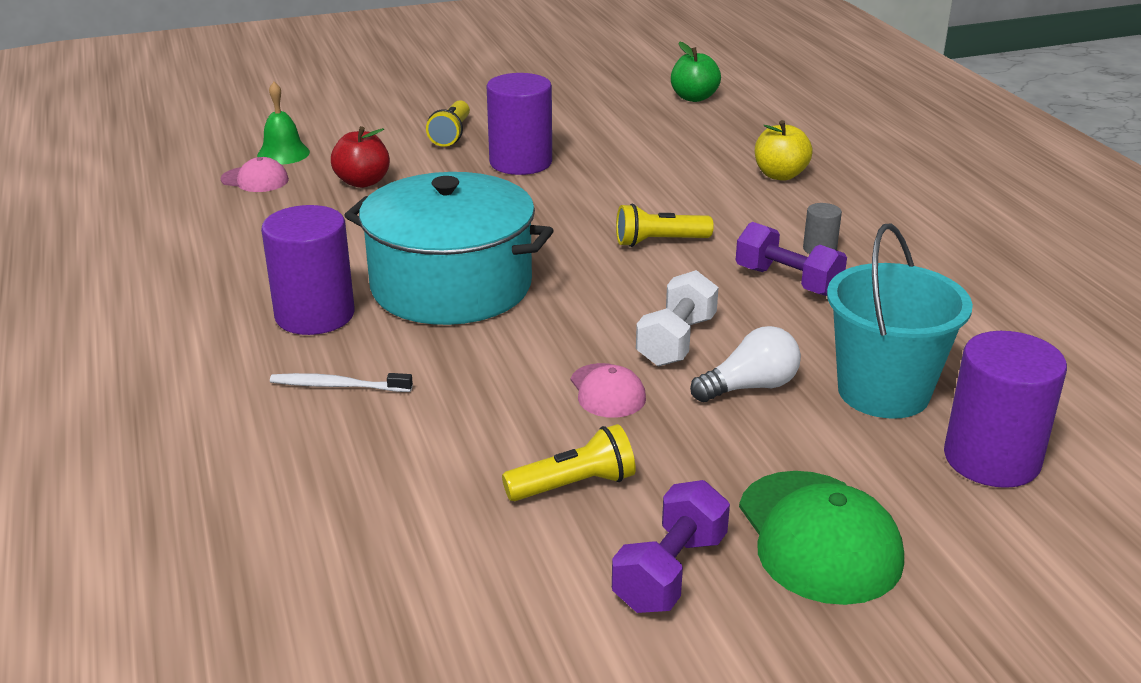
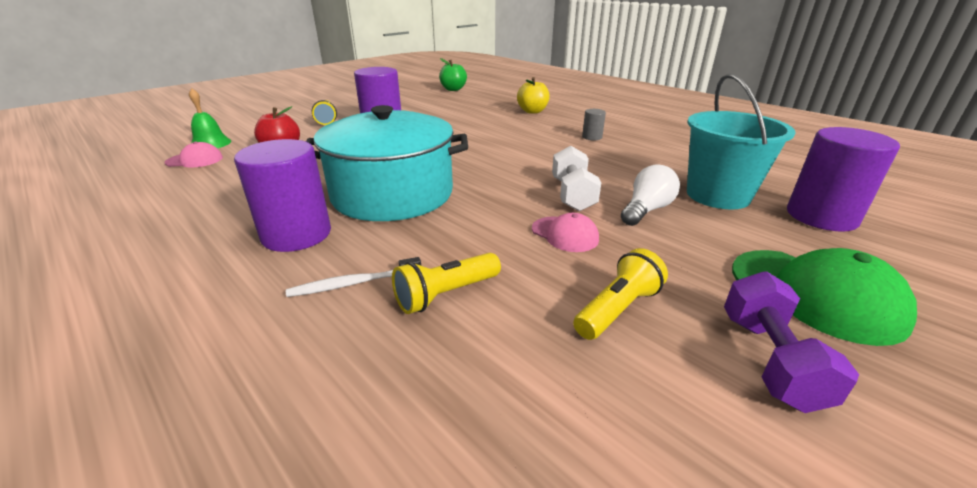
camera: 25 degrees left, 0 degrees up
yellow flashlight [616,204,714,247] -> yellow flashlight moved to [392,253,501,314]
purple dumbbell [736,222,847,296] -> none

